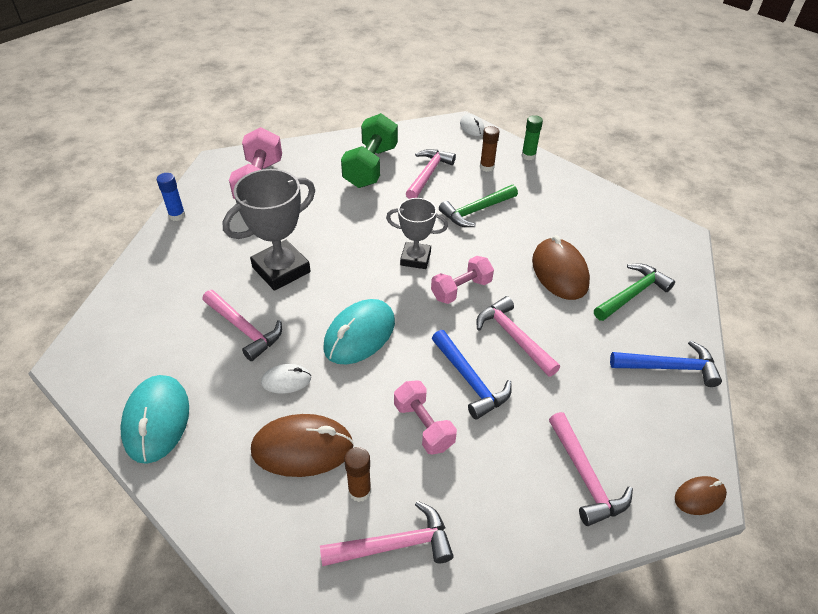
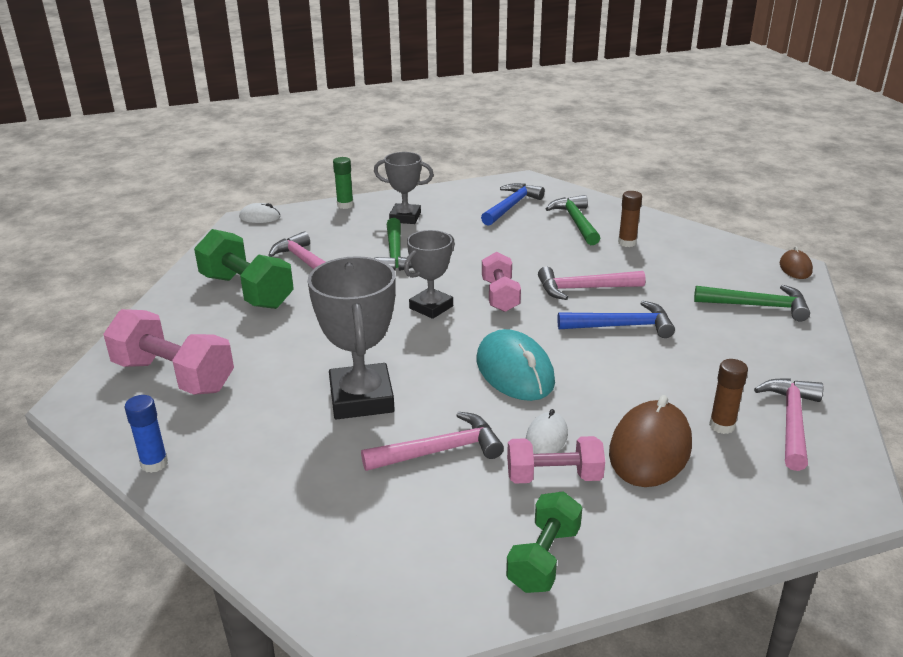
camera: 60 degrees left, 15 degrees down
turquoise mouse [120,375,189,464] -> green dumbbell [506,491,582,593]
pink dumbbell [394,380,457,455] -> pink dumbbell moved to [507,436,605,484]
brown glue stick [480,126,499,172] -> brown glue stick moved to [618,191,642,247]
brown mouse [532,235,590,300] -> none
pink hammer [549,412,633,526] -> green hammer [694,285,810,322]
blue hammer [610,340,722,387] -> blue hammer moved to [481,183,545,226]
none -> grey trophy [374,152,434,224]

